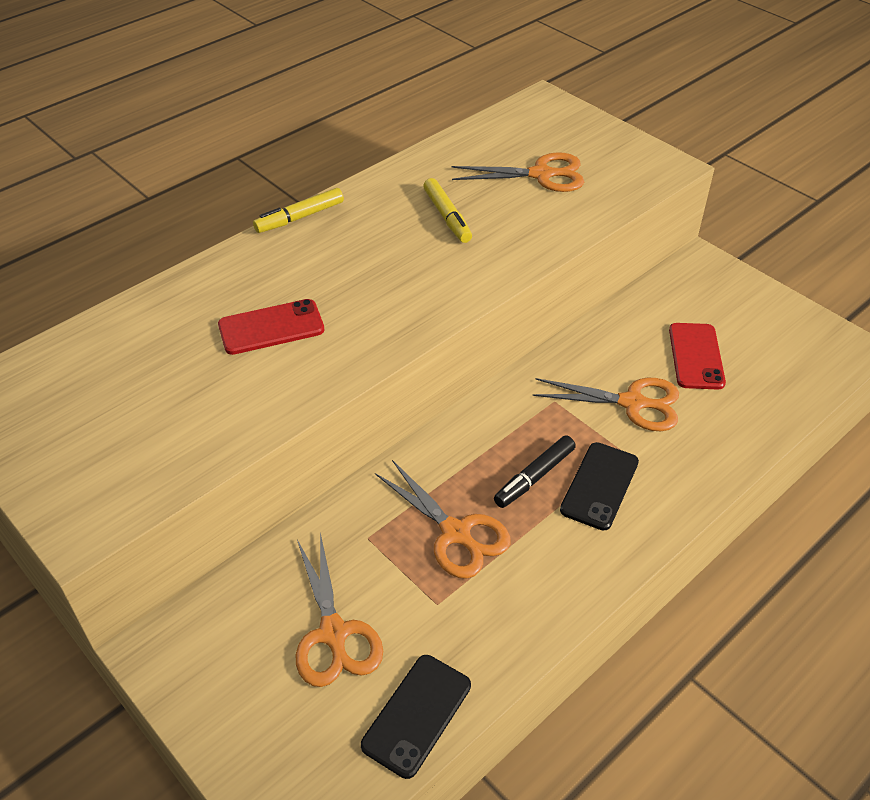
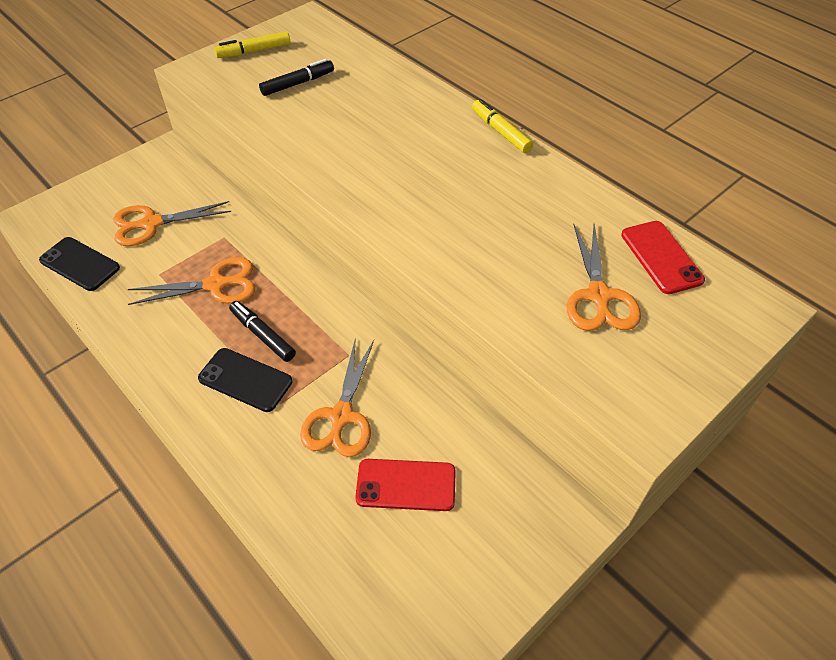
camera: 90 degrees right, 5 degrees up
red phone [218,299,324,355] -> red phone moved to [621,221,705,294]
orange scissors [375,460,511,579] -> orange scissors turned 150 degrees counterclockwise [128,257,255,305]
yellow marker [423,178,472,243] -> yellow marker moved to [214,32,291,58]
none -> black marker [259,59,334,96]

